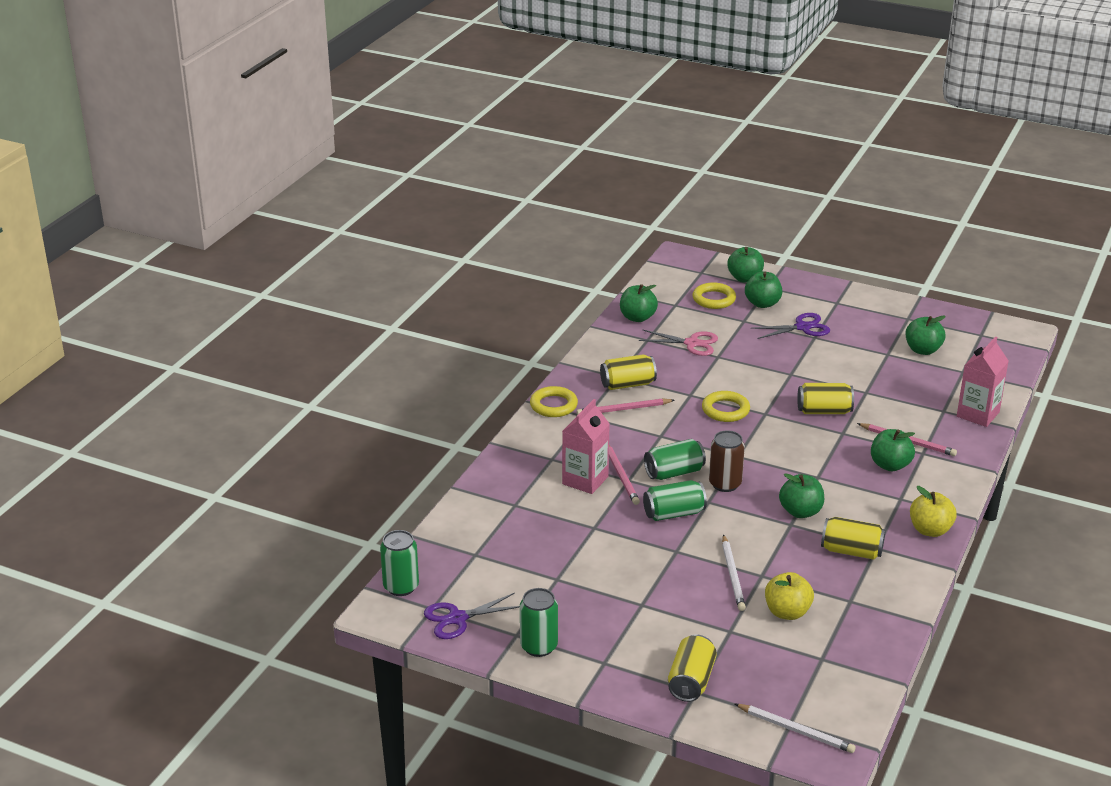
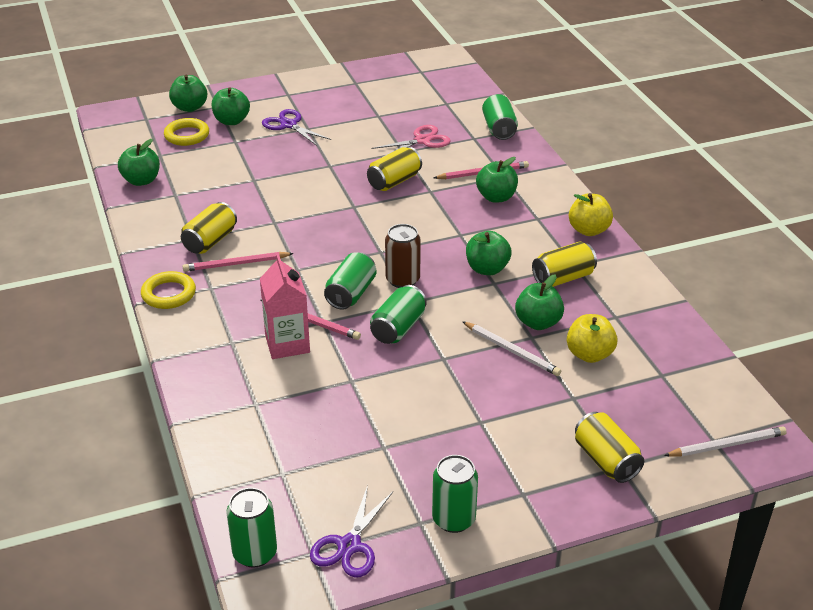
camera: 45 degrees left, 5 degrees up
pink pencil [577,398,675,415] -> pink pencil turned 45 degrees clockwise [183,252,294,272]
pink scissors [638,330,718,356] -> pink scissors moved to [371,125,451,158]
yellow ring [702,391,750,422] -> none
purple scissors [751,313,830,339] -> purple scissors turned 75 degrees counterclockwise [262,109,331,146]
green apple [905,315,946,355] -> green apple moved to [515,274,564,330]
pink carton [957,336,1009,427] -> green can [482,94,518,140]

